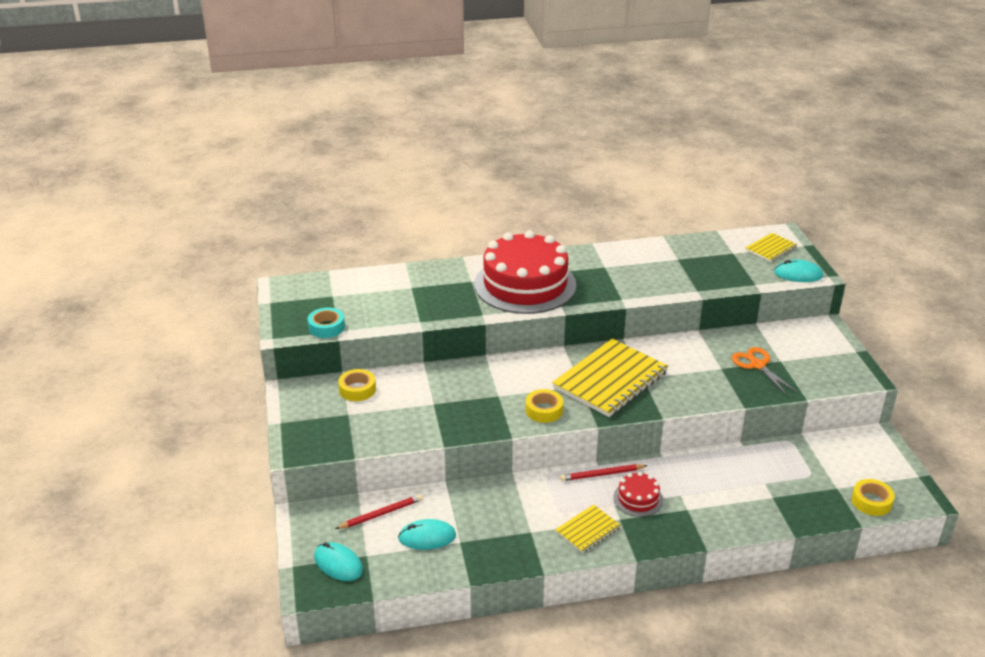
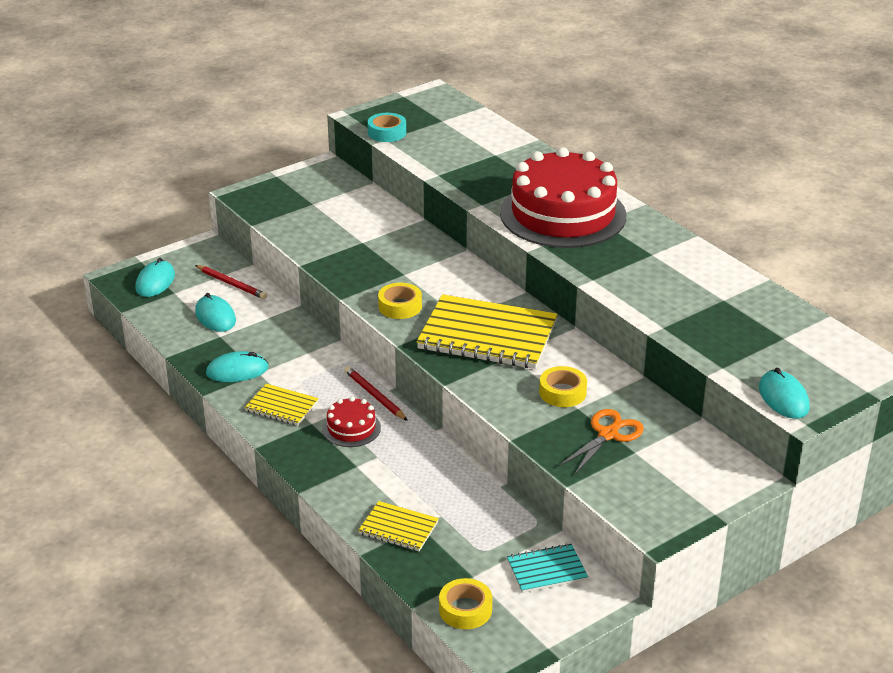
camera: 65 degrees right, 0 degrees up
yellow tape [338,369,376,401] -> yellow tape moved to [539,366,587,407]
yellow notebook [746,233,798,262] -> yellow notebook moved to [358,501,439,551]
none -> turquoise mouse [206,351,269,382]
none -> turquoise notebook [507,543,588,593]

